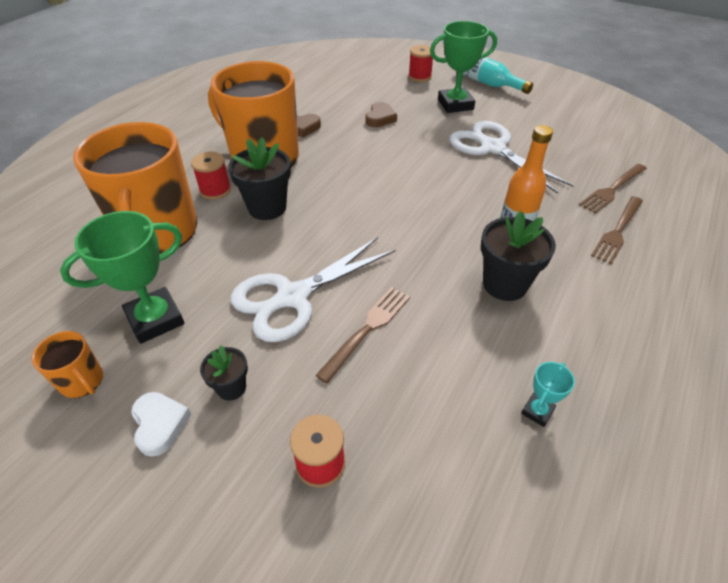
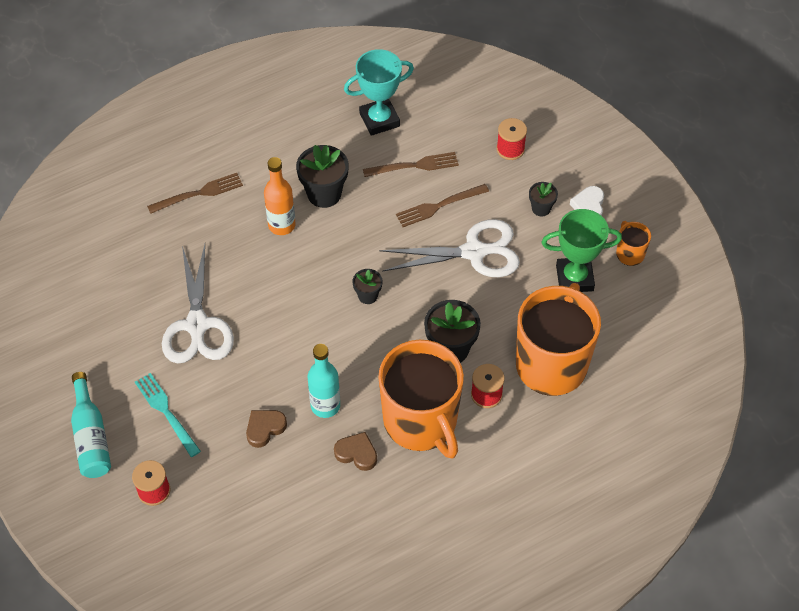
camera: 150 degrees left, 10 degrees up
green trophy [430,21,497,113] -> turquoise fork [135,373,201,457]
turquoise trophy [521,362,575,427] -> turquoise trophy [344,49,414,136], size x2.09
brown fork [579,164,647,214] -> brown fork moved to [363,152,459,177]
none -> turquoise bottle [308,344,340,418]
none -> black flower pot [352,269,383,304]

